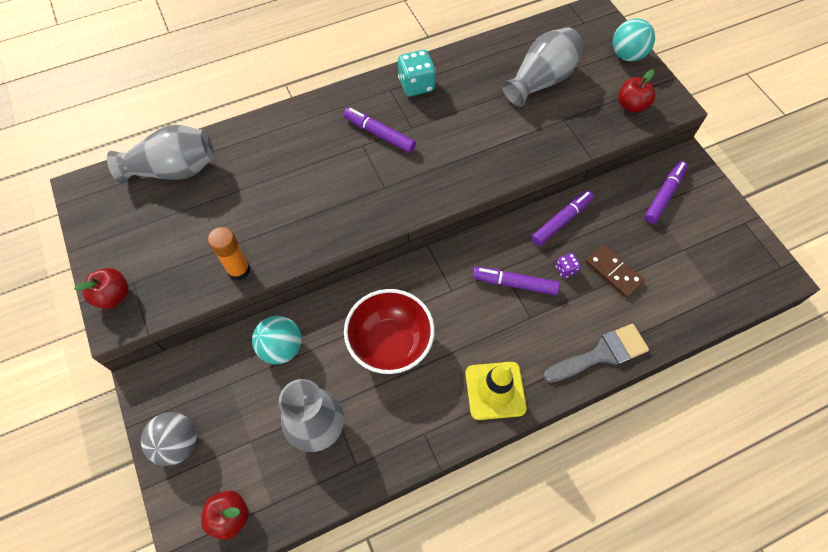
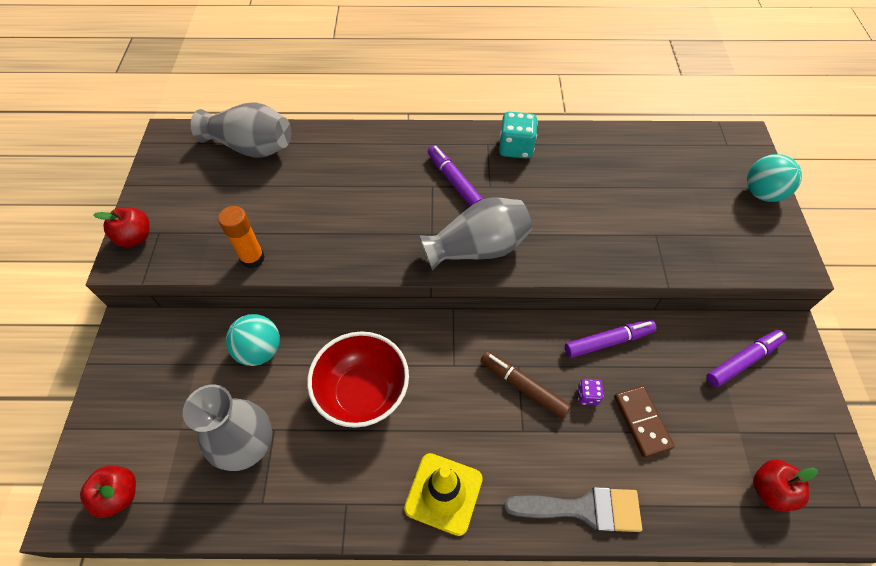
camera: 25 degrees right, 5 degrees down
grey ball [141,412,197,466] -> none
purple marker [472,267,560,295] -> brown marker [480,351,571,419]
grey vase [502,27,583,107] -> grey vase moved to [419,197,532,270]
red apple [618,70,655,113] -> red apple moved to [753,459,818,511]

